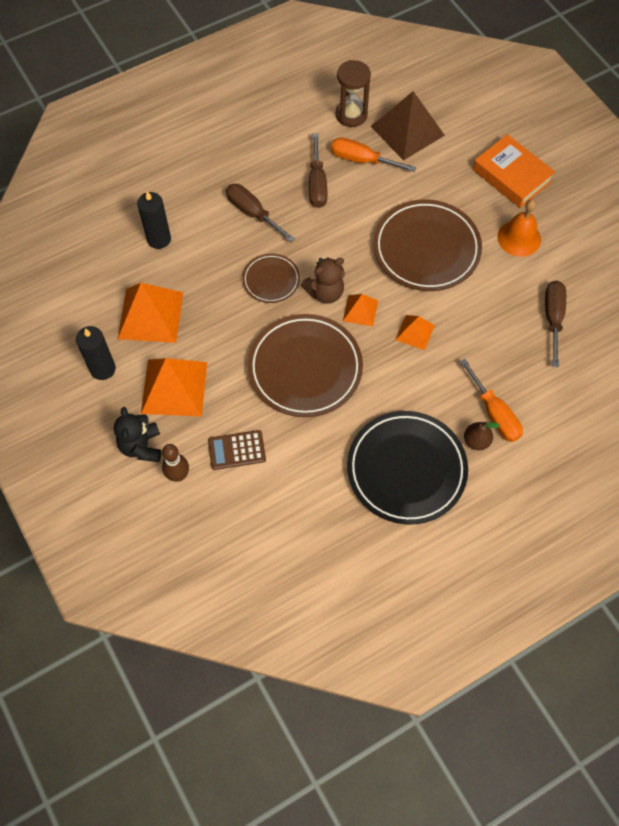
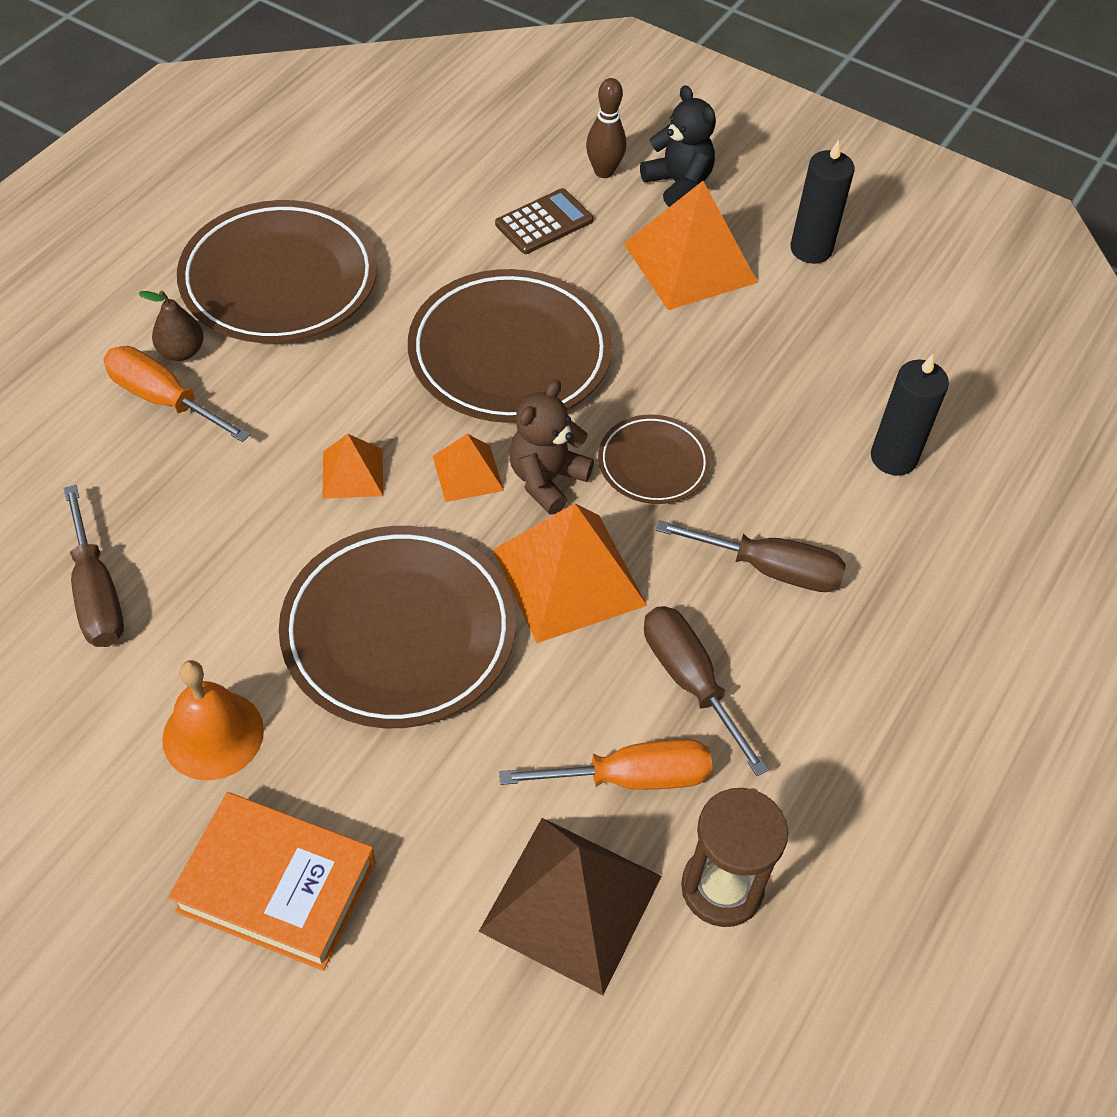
camera: 150 degrees right, 10 degrees down
orange pyramid [118,283,183,343] -> orange pyramid moved to [493,503,647,643]
black plate [347,411,468,525] -> brown plate [177,200,377,343]

